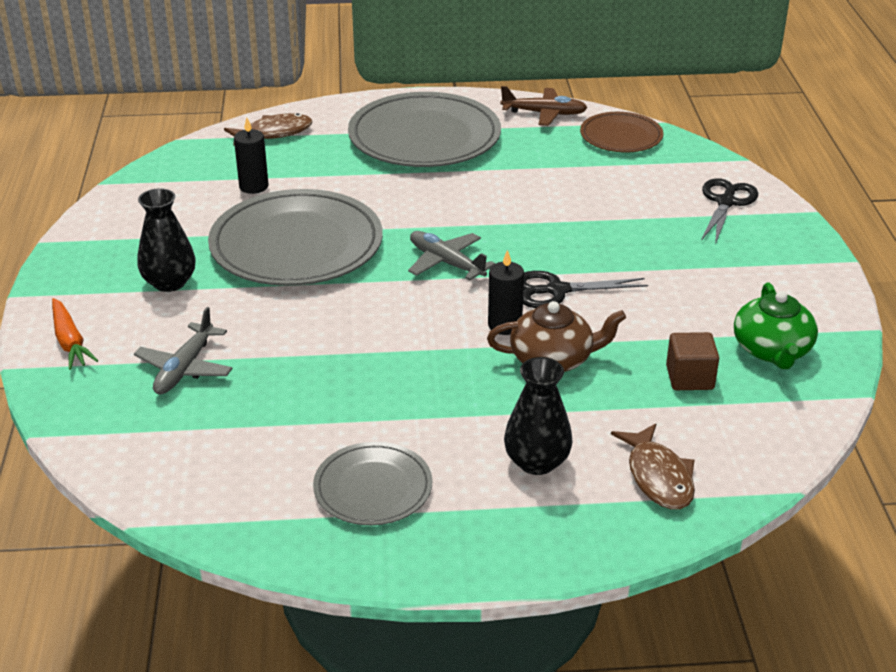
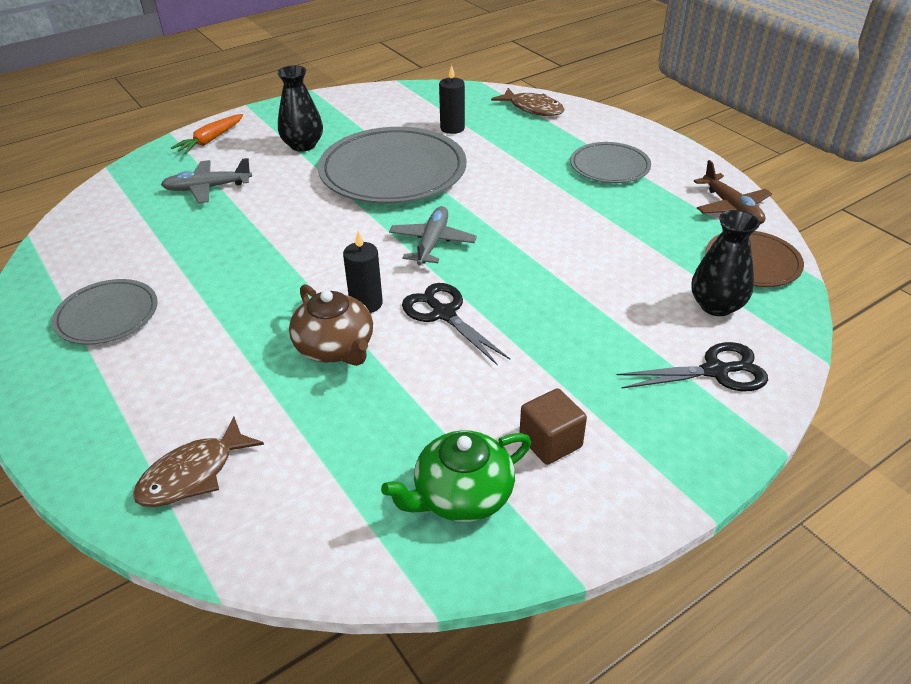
camera: 60 degrees right, 5 degrees up
grey plate [348,92,501,167] -> grey plate [570,142,651,183], size x0.54
black vase [504,357,572,475] -> black vase moved to [692,210,760,316]
brown cube [666,332,719,390] -> brown cube moved to [520,388,587,465]

